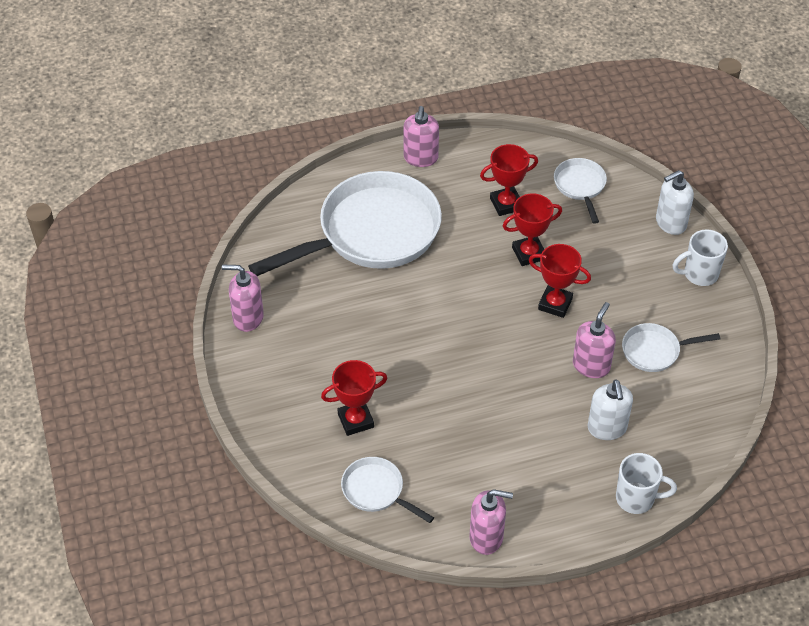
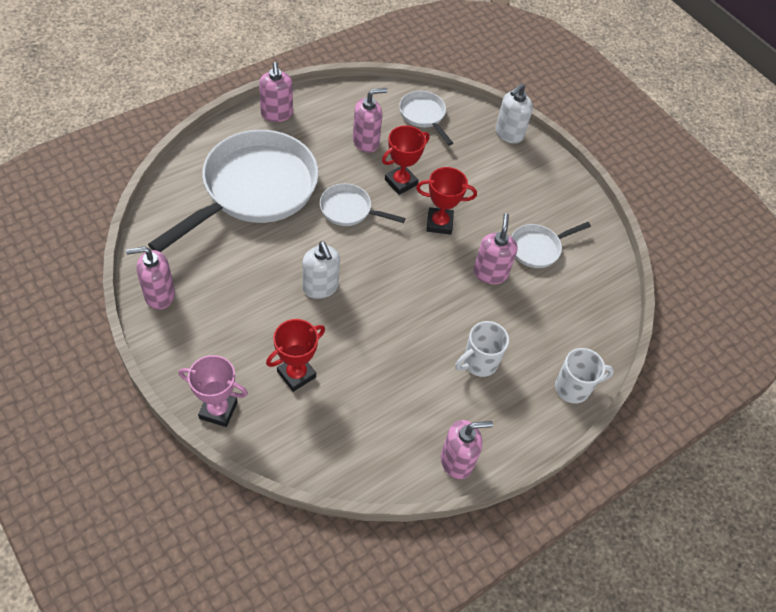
camera: 25 degrees left, 5 degrees up
white pan [341,457,434,523] -> white pan moved to [320,183,405,226]
red trophy [480,144,538,216] -> pink soap dispenser [353,88,387,153]
white soap dispenser [588,379,633,440] -> white soap dispenser moved to [302,241,340,299]
white mug [673,230,728,286] -> white mug moved to [455,321,509,377]
none -> pink trophy [179,355,248,427]

